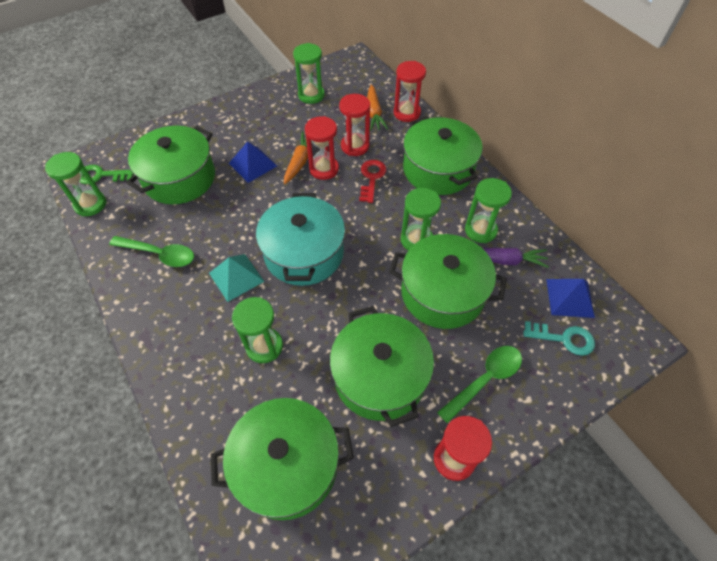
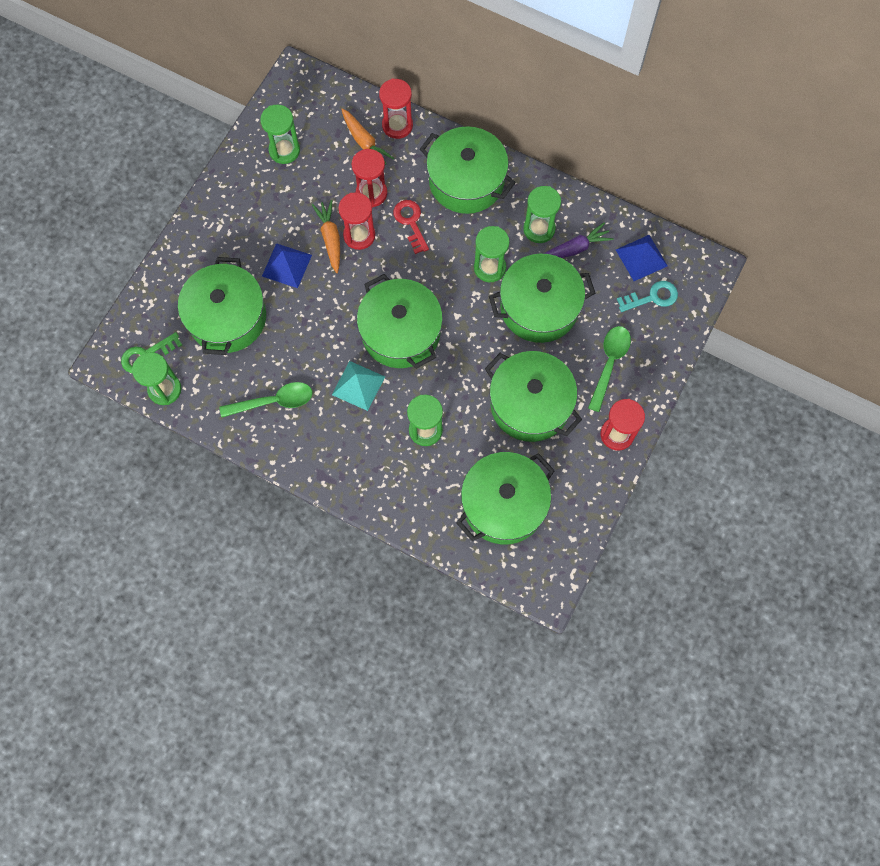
camera: 30 degrees left, 15 degrees up
turquoise pot [256,193,345,286] -> green pot [357,274,443,369]

